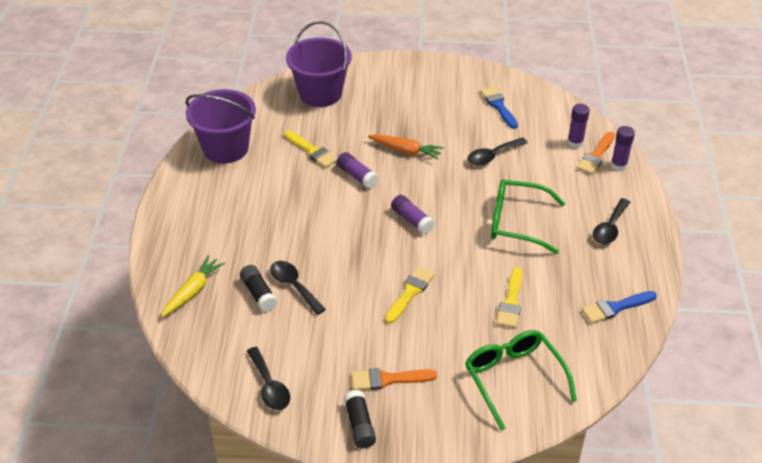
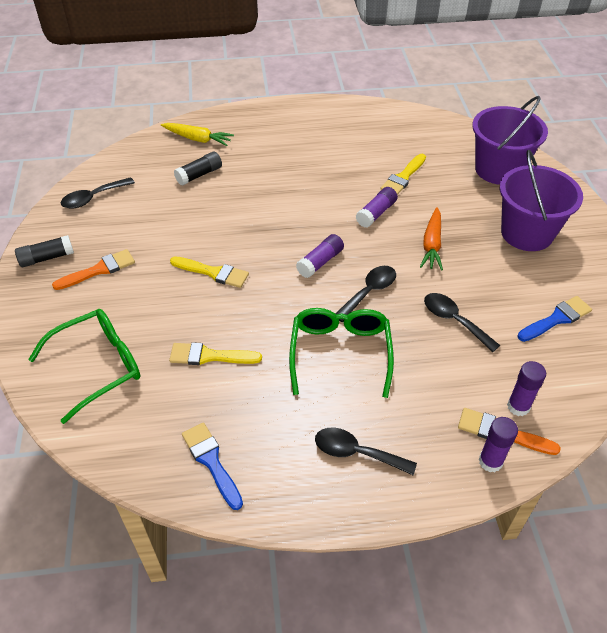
camera: 80 degrees right, 5 degrees up
purple bucket [186,89,256,163] -> purple bucket moved to [500,150,583,251]
black spoon [270,261,326,315] -> black spoon moved to [336,266,396,322]
orange brush [351,368,437,390] -> orange brush turned 75 degrees clockwise [52,249,135,290]

